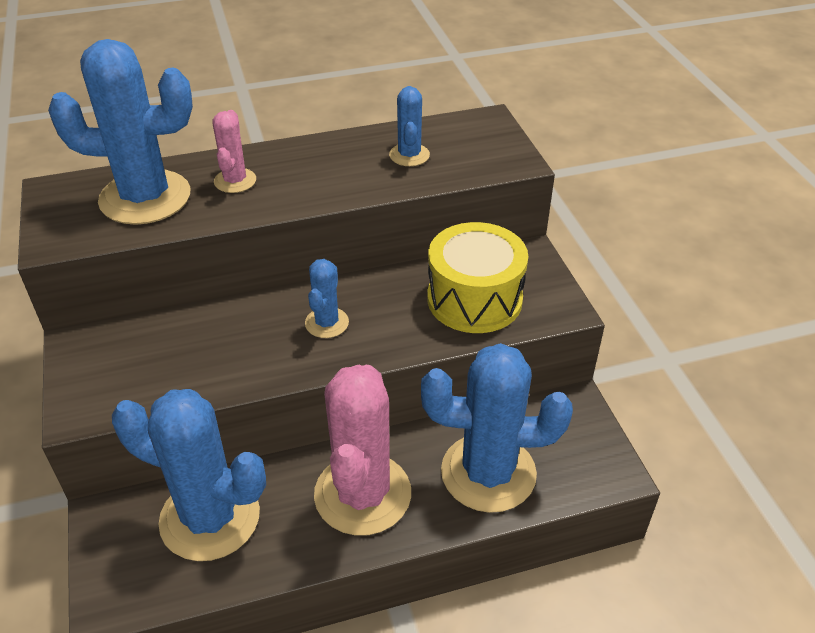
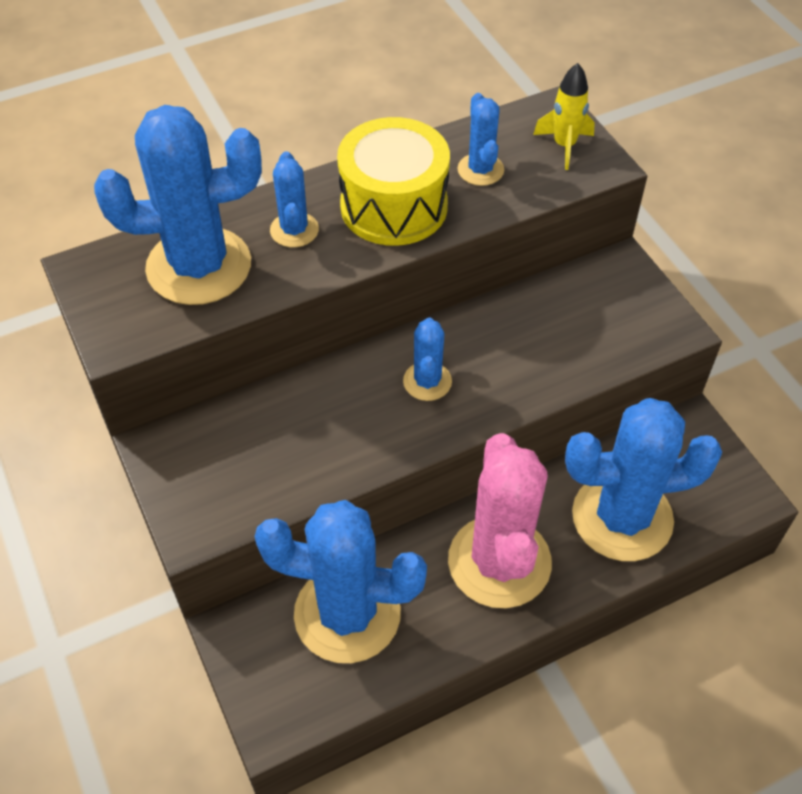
camera: 10 degrees left, 10 degrees up
pink cactus [212,110,256,193] -> blue cactus [270,151,319,247]
yellow drum [427,222,528,333] -> yellow drum moved to [337,117,450,246]
none -> yellow rocket [533,63,595,170]

